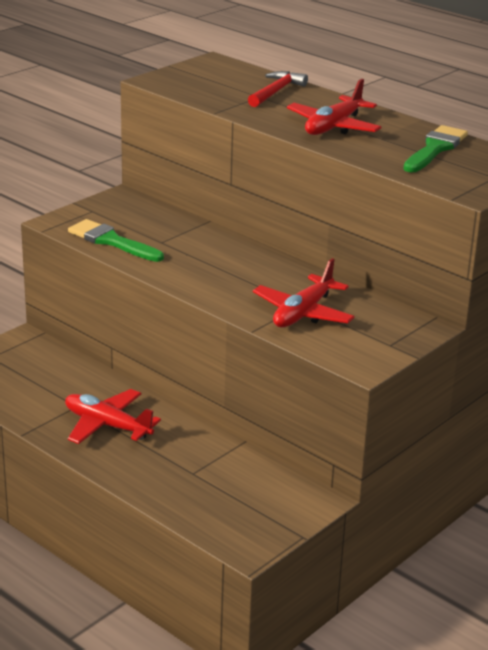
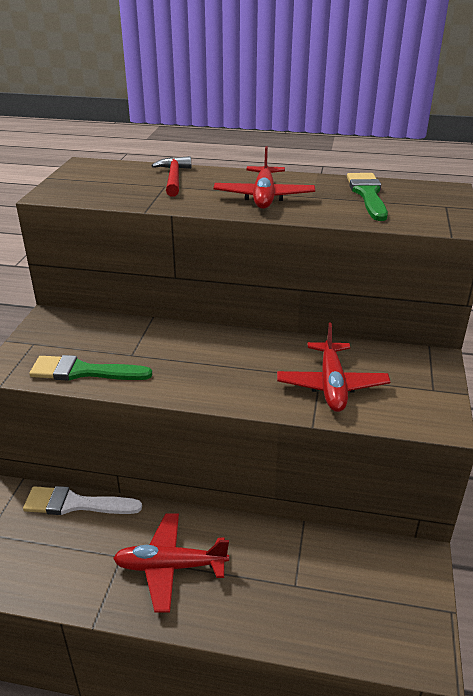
camera: 30 degrees left, 5 degrees up
none -> white brush [23,486,142,515]

